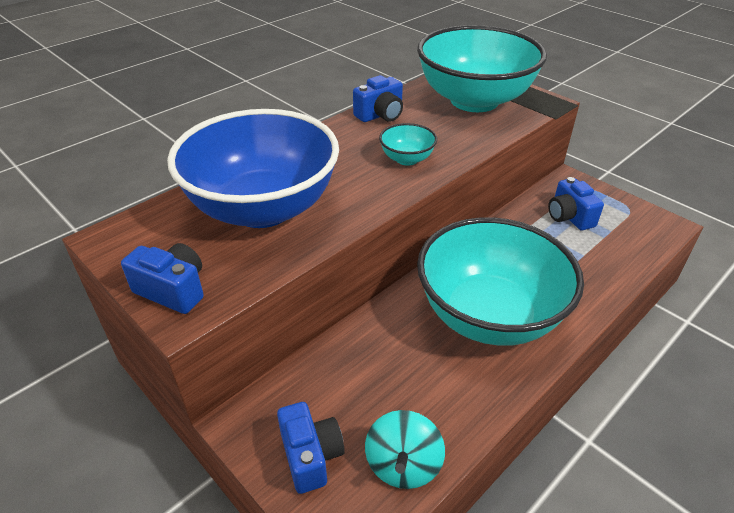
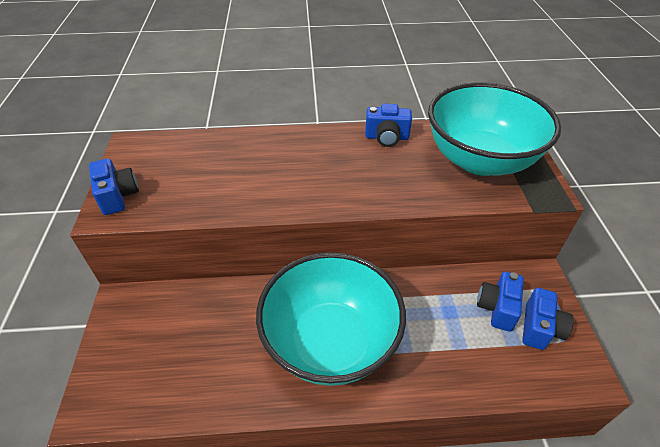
camera: 40 degrees right, 5 degrees up
blue bowl [167,109,339,228] -> none
blue camera [277,402,345,494] -> blue camera moved to [522,288,574,350]
turquoise spinning top [365,410,445,489] -> none
turquoise bowl [379,123,437,166] -> none

